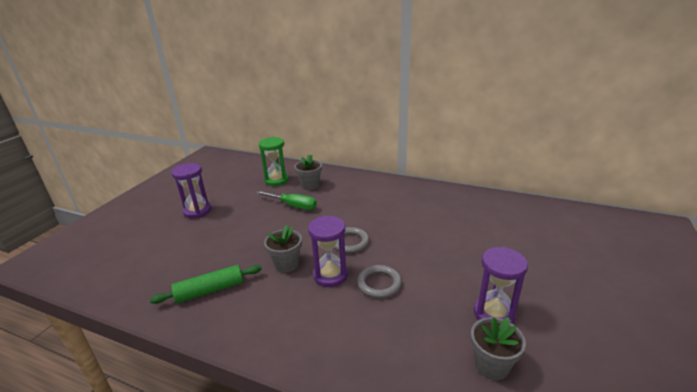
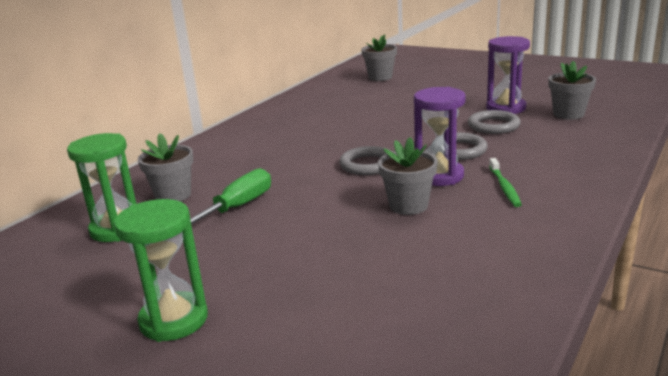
camera: 80 degrees left, 5 degrees down
green rolling pin [150,265,262,304] -> none
purple hourglass [171,163,211,218] -> green hourglass [114,199,208,342]
none -> grey flower pot [361,34,397,81]
none -> grey ring [468,110,521,134]
none -> green toothbrush [489,158,522,207]

